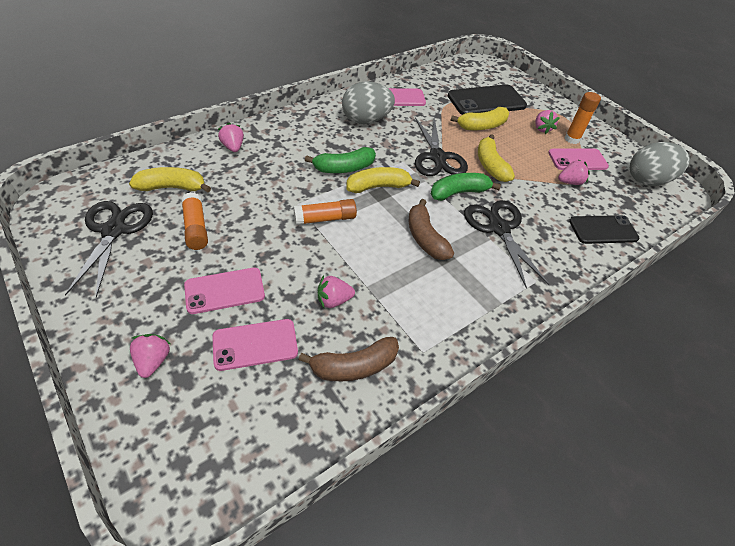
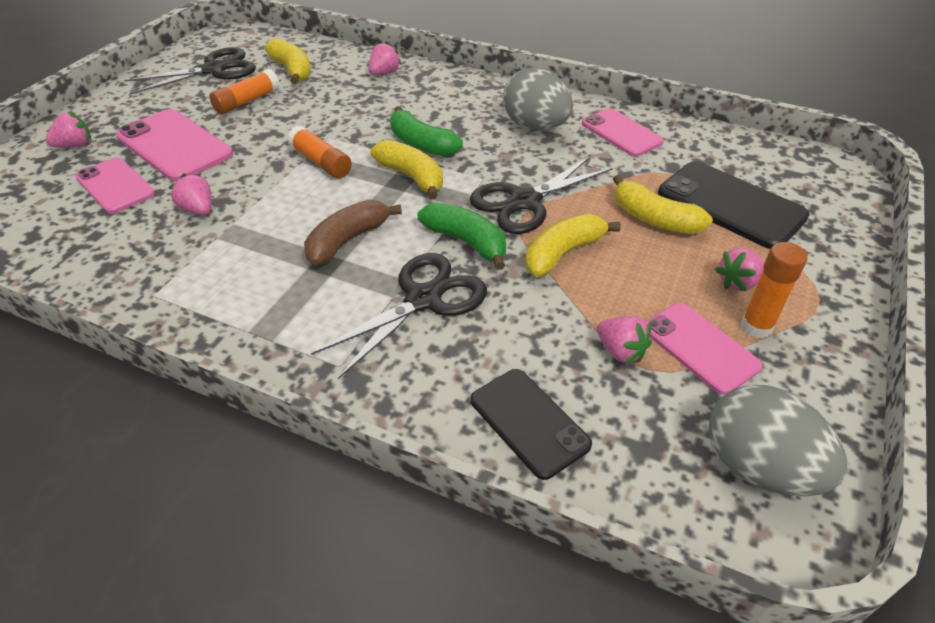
camera: 65 degrees right, 5 degrees down
pink phone [184,268,265,314] -> pink phone [116,109,233,182], size x1.50
brown banana [298,337,399,381] -> none

